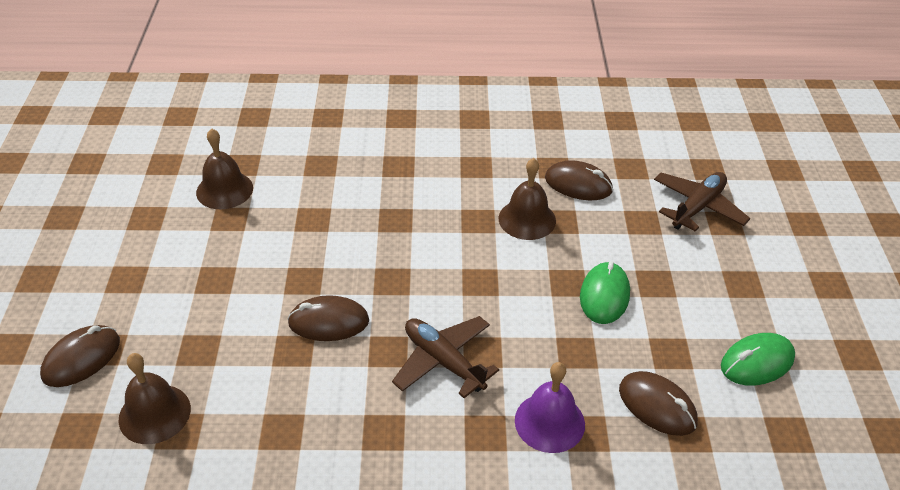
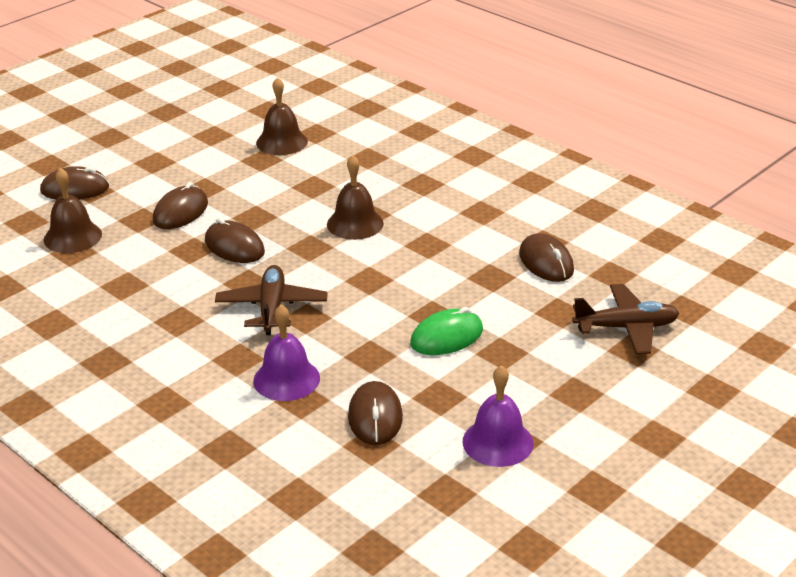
camera: 45 degrees right, 10 degrees down
brown bell [499,158,556,240] -> brown bell moved to [327,155,384,240]
green mouse [721,333,795,386] -> purple bell [462,365,533,467]
none -> brown mouse [153,182,208,229]

